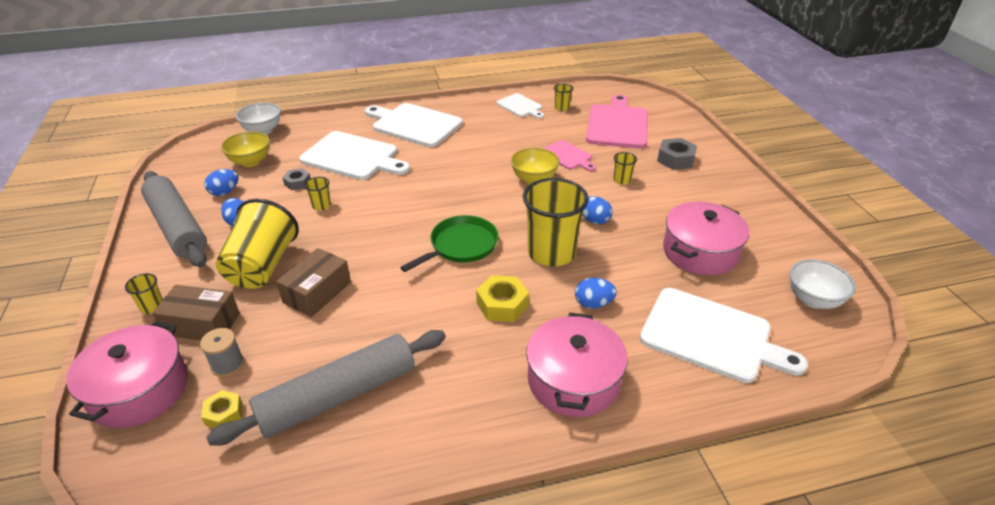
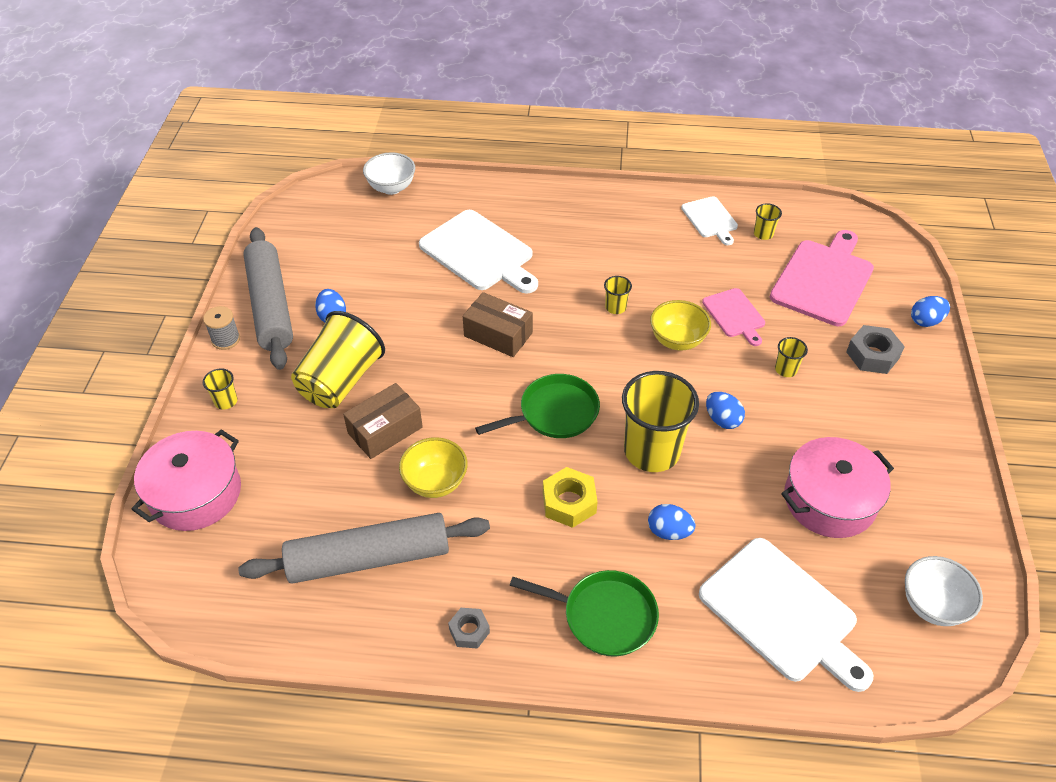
camera: 20 degrees right, 10 degrees up
brown box [152,285,240,340] -> brown box moved to [463,292,533,357]
grey spool [200,328,244,377] -> grey spool moved to [203,306,240,350]
yellow nut [201,390,242,428] -> none
blue egg [204,169,238,196] -> blue egg moved to [911,296,950,327]
yellow bowl [221,131,270,167] -> yellow bowl moved to [399,437,468,498]
grey nut [282,168,311,190] -> grey nut moved to [448,608,490,649]
yellow cup [304,177,331,210] -> yellow cup moved to [604,276,632,314]
white cutting board [365,103,463,147] -> none
pink pot [526,313,628,417] -> green pan [510,570,659,657]

